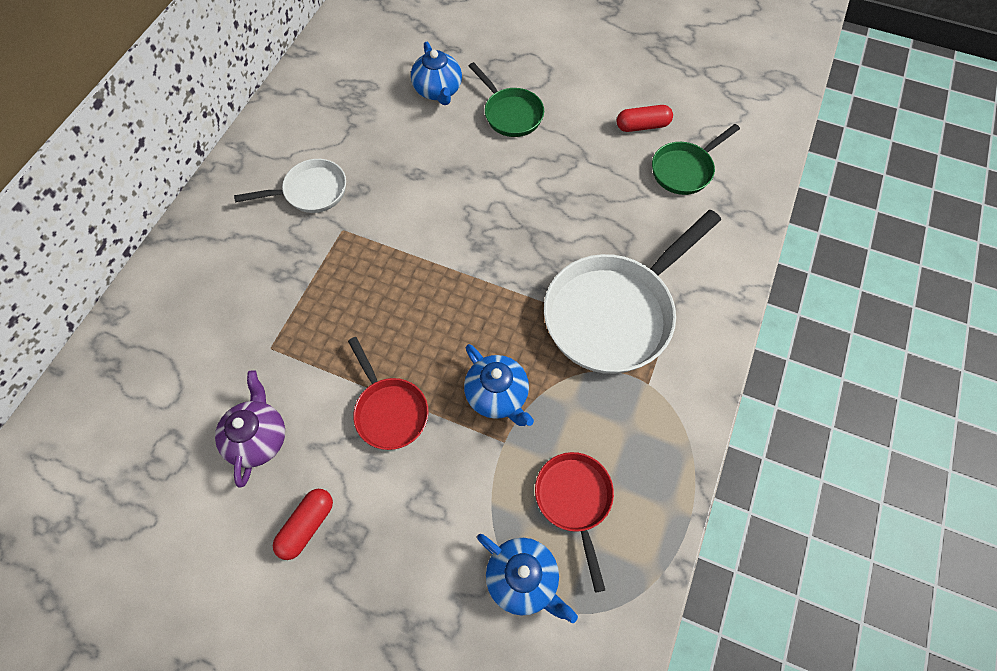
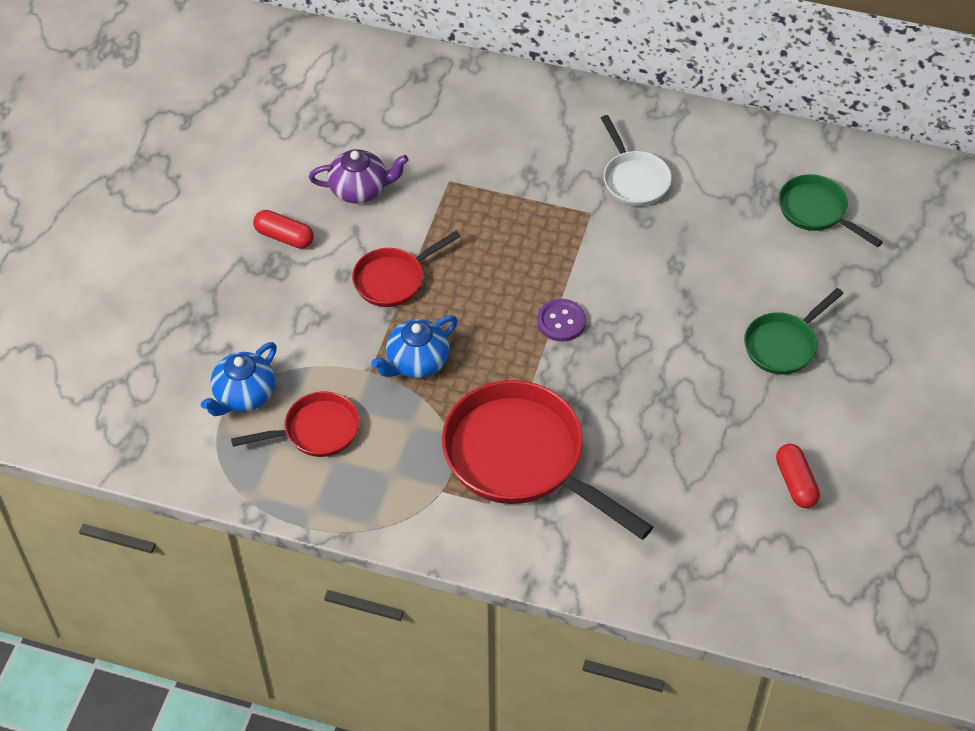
camera: 85 degrees right, 10 degrees down
blue teapot [411,42,462,105] -> none
white pan [544,210,721,374] -> red pan [442,380,653,540]
green pan [652,124,740,195] -> green pan moved to [779,174,883,247]
none -> purple button [537,299,586,342]

